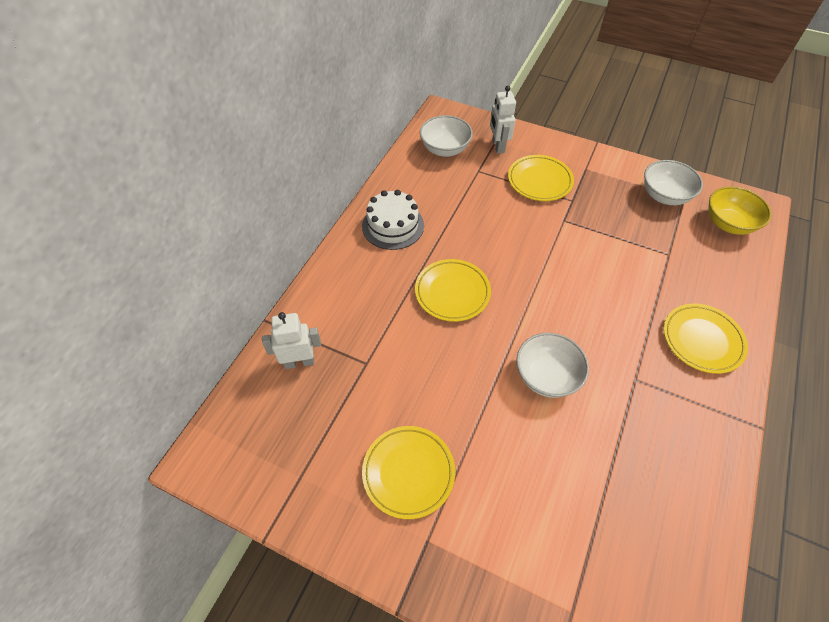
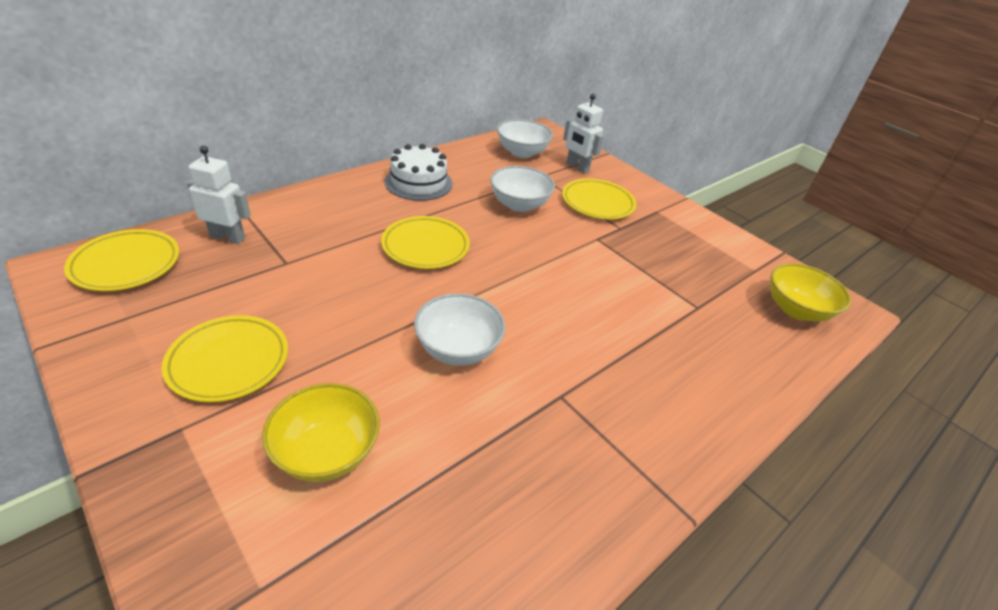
camera: 20 degrees right, 15 degrees down
white robot [490,86,516,154] -> white robot turned 60 degrees counterclockwise [563,94,604,173]
white bowl [644,160,703,205] -> white bowl moved to [490,166,555,212]
yellow plate [663,304,748,374] -> yellow plate moved to [64,229,179,291]
none -> yellow bowl [262,383,380,482]

